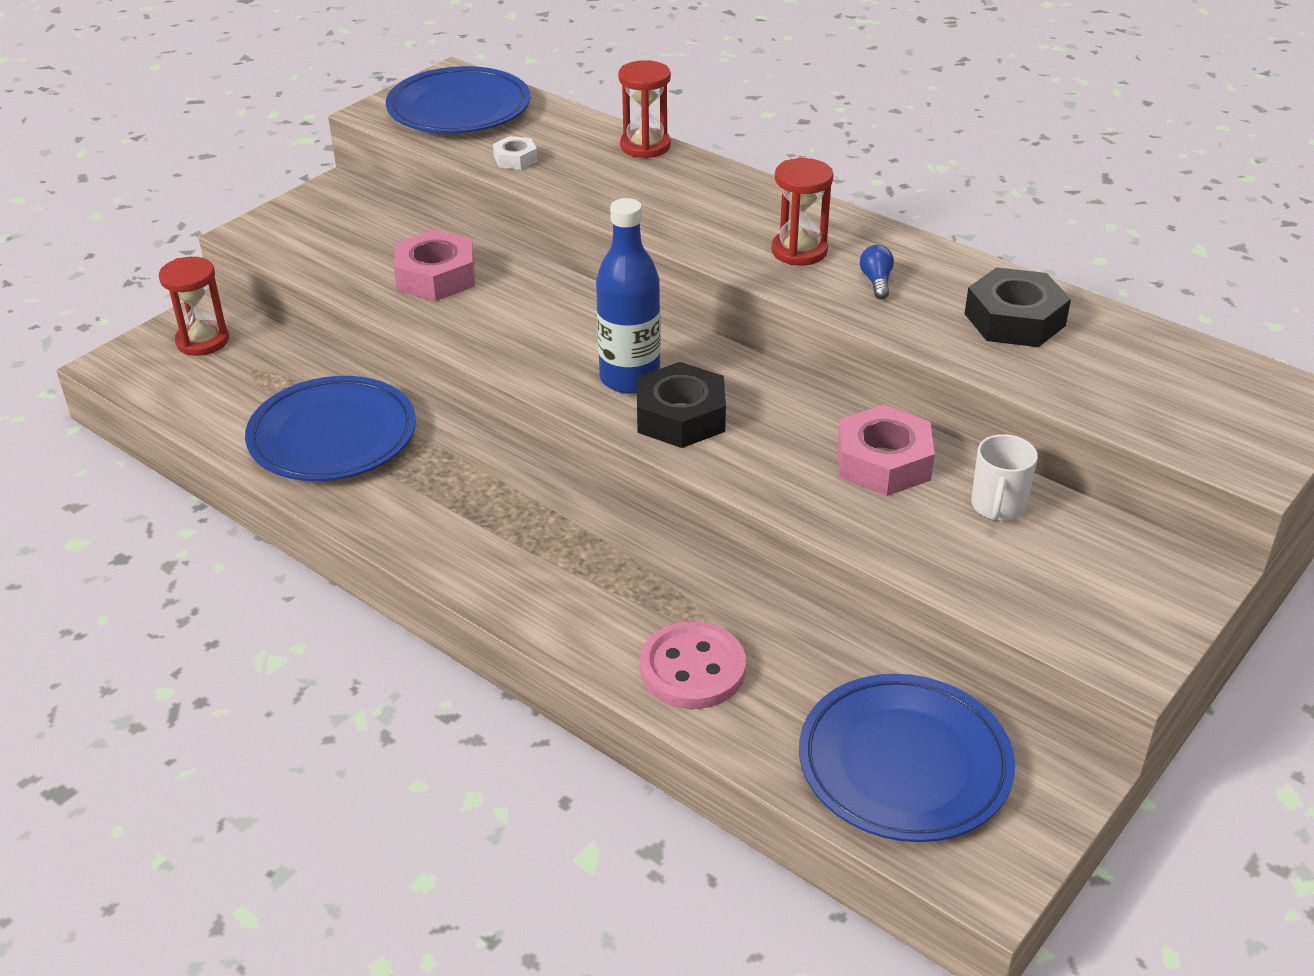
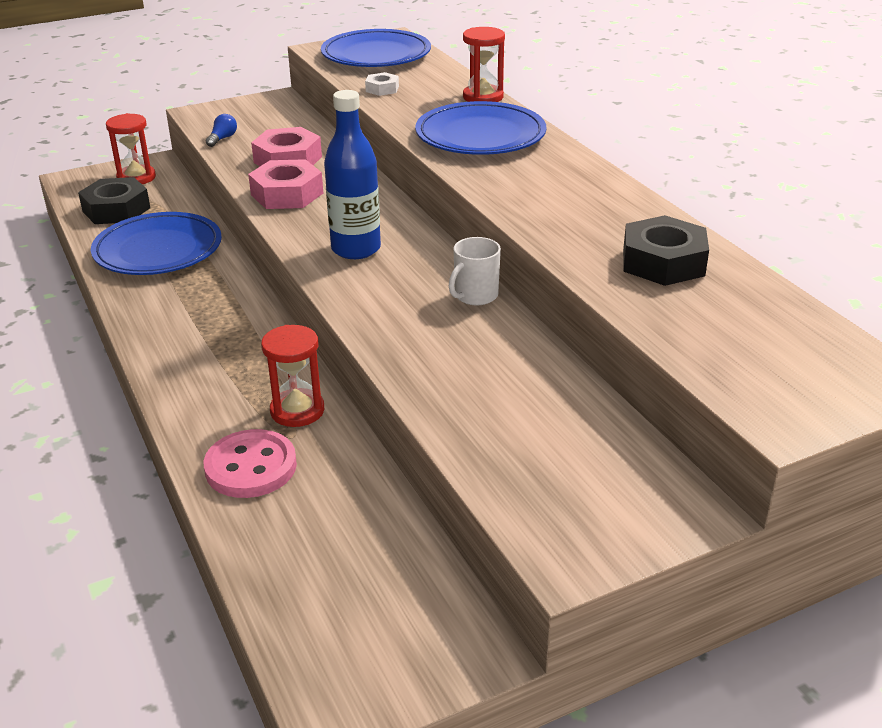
camera: 25 degrees right, 5 degrees down
black nut [637,362,726,448] -> black nut moved to [78,177,150,224]
red hourglass [771,158,833,266] -> red hourglass moved to [261,325,324,427]
blue plate [799,674,1015,842] -> blue plate moved to [415,101,546,155]
pink nut [838,405,935,496] -> pink nut moved to [248,159,323,209]
blue light bulb [860,245,894,299] -> blue light bulb moved to [206,114,237,147]
white mug [971,434,1038,521] -> white mug moved to [449,237,501,305]

